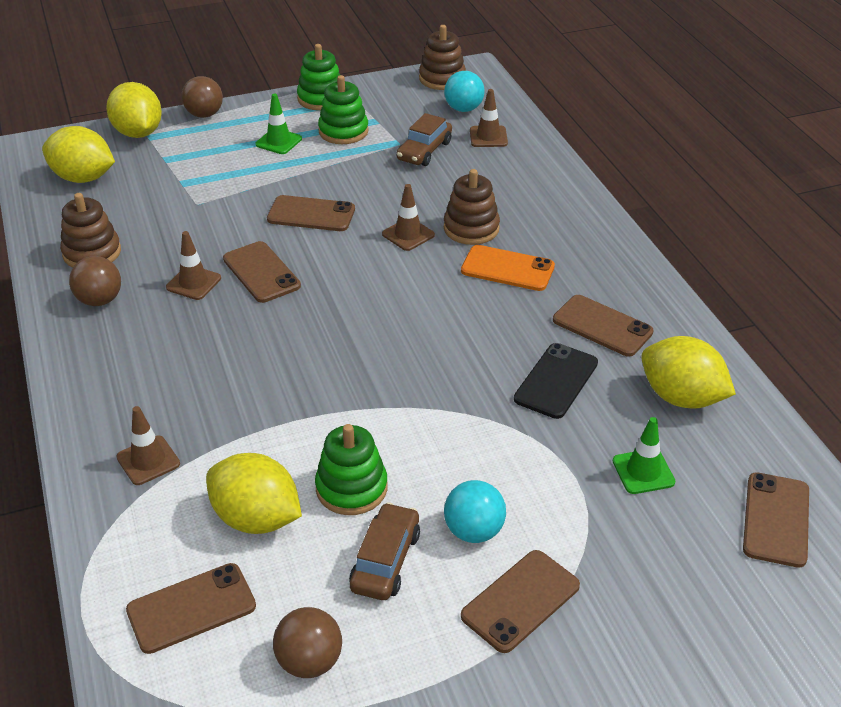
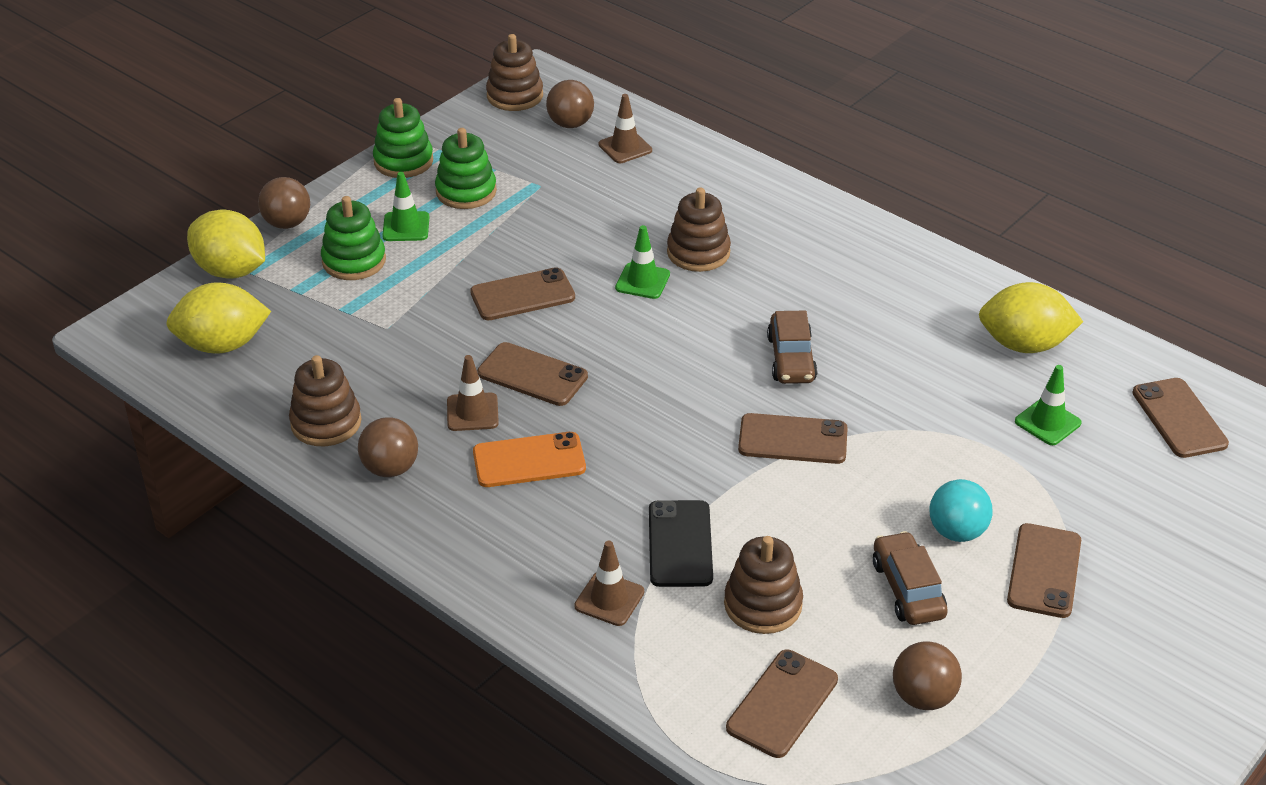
camera: 30 degrees left, 0 degrees up
yellow lemon [206,453,302,534] -> brown stacking toy [724,536,803,634]
green stacking toy [315,424,387,515] -> green stacking toy moved to [321,196,386,280]
brown traffic cone [382,184,435,251] -> green traffic cone [615,225,670,299]
brown car [397,113,452,166] -> brown car moved to [767,311,817,384]
turquoise ball [444,71,485,112] -> brown ball [546,80,594,128]
orange phone [461,245,555,291] -> orange phone moved to [473,432,586,487]
black phone [514,343,598,419] -> black phone moved to [649,500,713,587]
brown phone [553,295,654,357] -> brown phone moved to [738,413,848,464]

